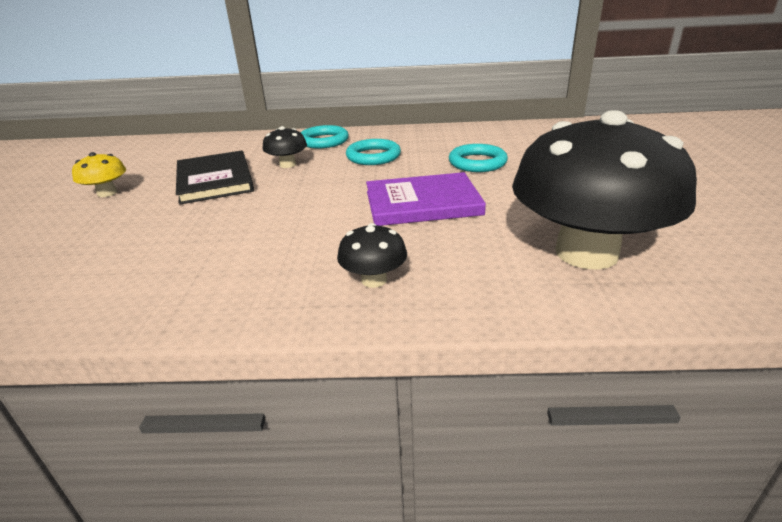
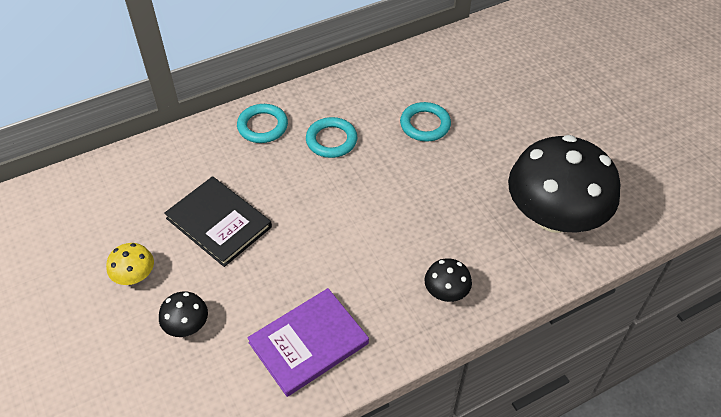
camera: 30 degrees left, 20 degrees up
black mushroom [263,126,307,168] -> black mushroom moved to [159,291,208,337]
purple book [366,172,486,226] -> purple book moved to [247,288,369,397]

